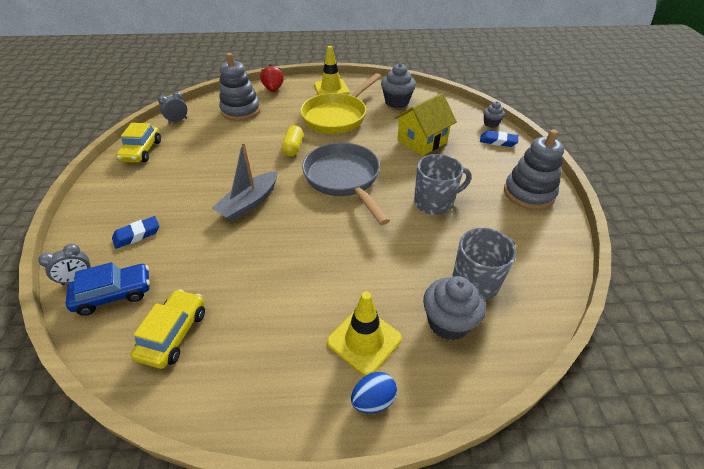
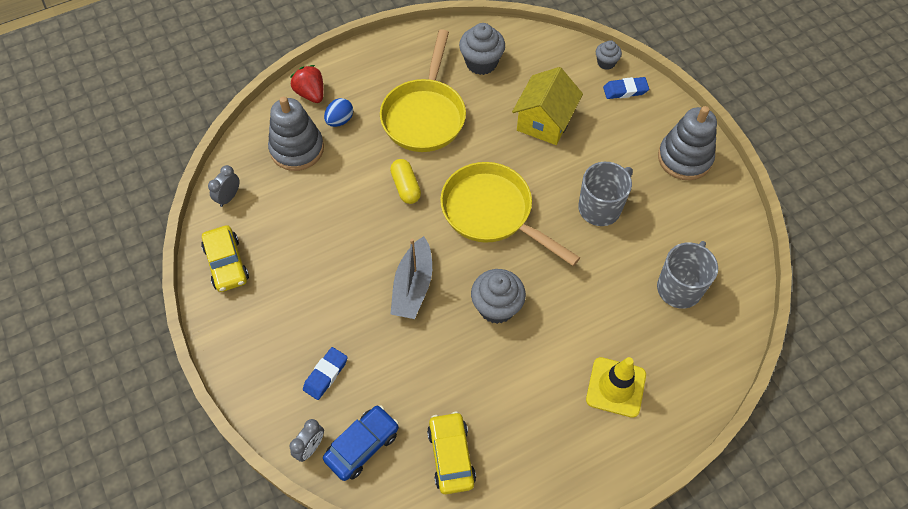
camera: 25 degrees left, 15 degrees up
grey pan [302,142,390,225] -> yellow pan [440,162,580,266]
yellow traffic cone [314,46,349,95] -> none
blue egg [351,372,397,413] -> blue egg moved to [324,98,353,127]
grey cupcake [423,276,486,340] -> grey cupcake moved to [471,269,526,324]

